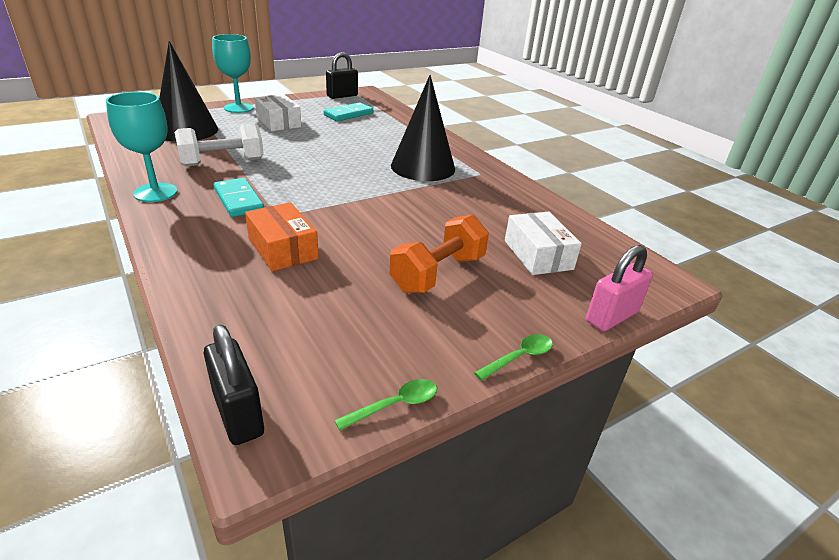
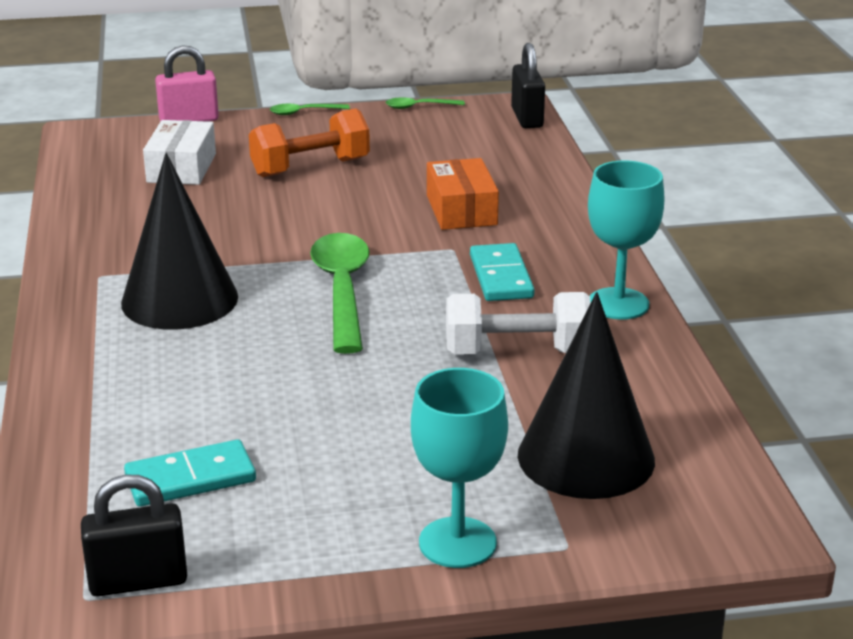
camera: 155 degrees left, 5 degrees down
white box [255,94,301,131] -> none
none -> green spoon [310,233,370,354]

